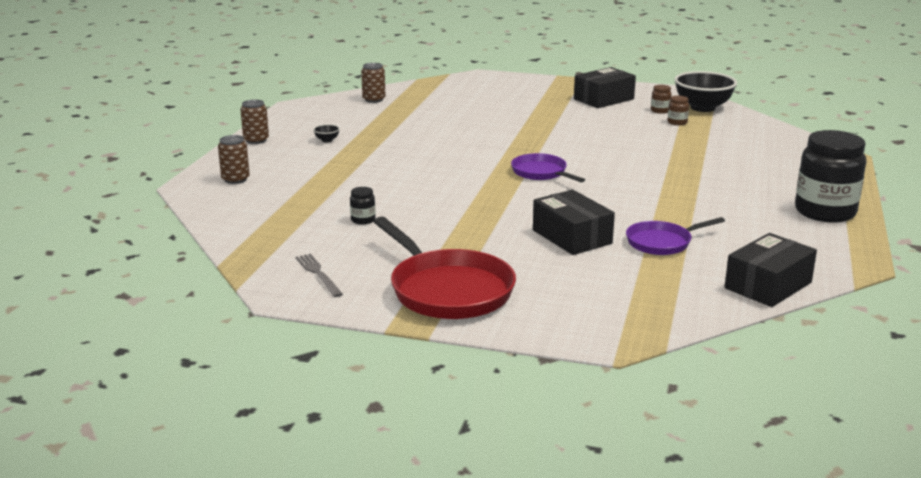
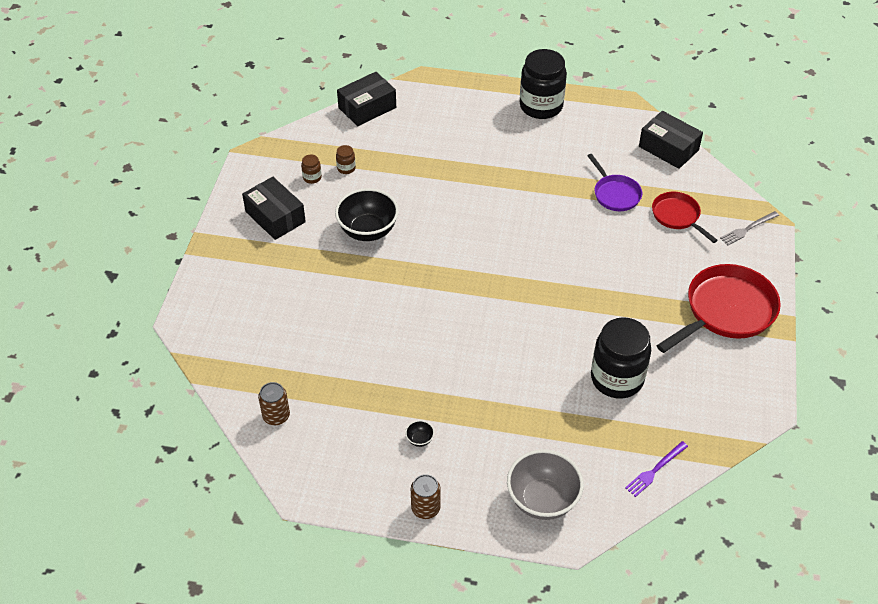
camera: 95 degrees left, 25 degrees up
brown can [218,135,250,184] -> grey bowl [507,449,584,520]
grey fork [296,254,343,297] -> grey fork moved to [720,211,779,245]
black jar [350,187,376,225] -> black jar [591,317,651,398], size x2.46
purple pan [511,153,585,182] -> none
black box [533,190,615,255] -> black box moved to [337,72,396,126]
black bowl [674,71,737,112] -> black bowl moved to [335,188,399,241]
none -> purple fork [625,441,688,497]
none -> red pan [652,192,718,243]

